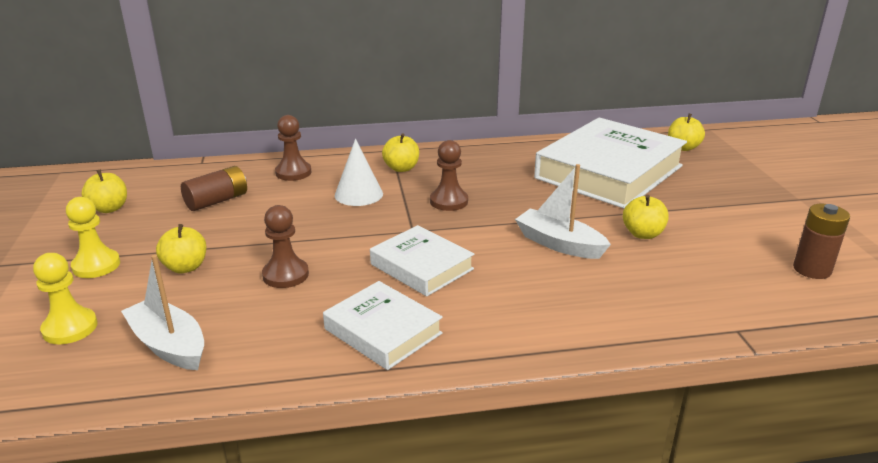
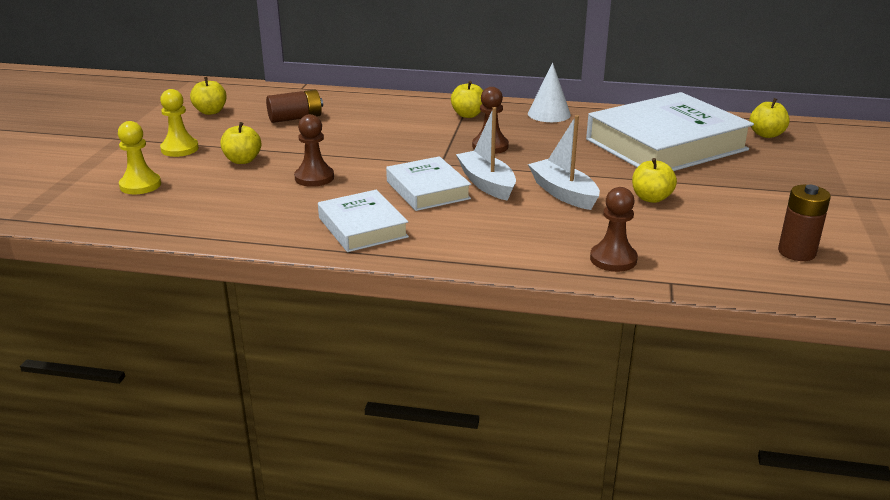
camera: 20 degrees right, 0 degrees up
white boat [121,255,204,370] -> white boat moved to [456,107,516,201]
brown pawn [275,115,311,181] -> brown pawn moved to [590,187,638,272]
white cone [335,139,383,206] -> white cone moved to [528,62,571,122]

